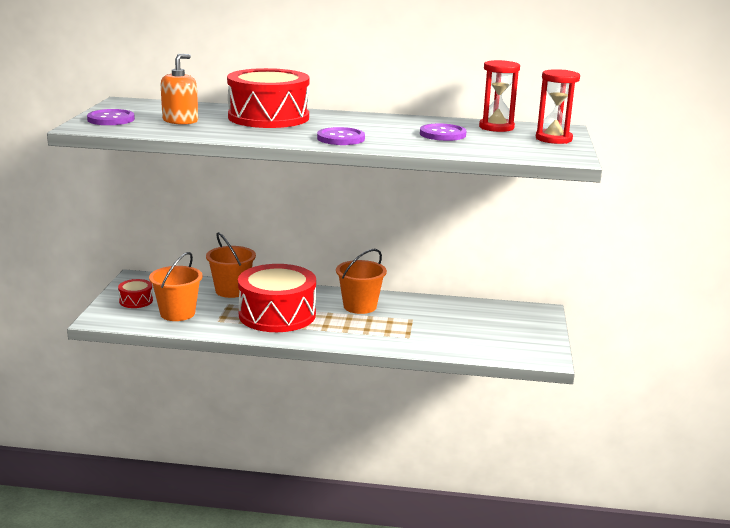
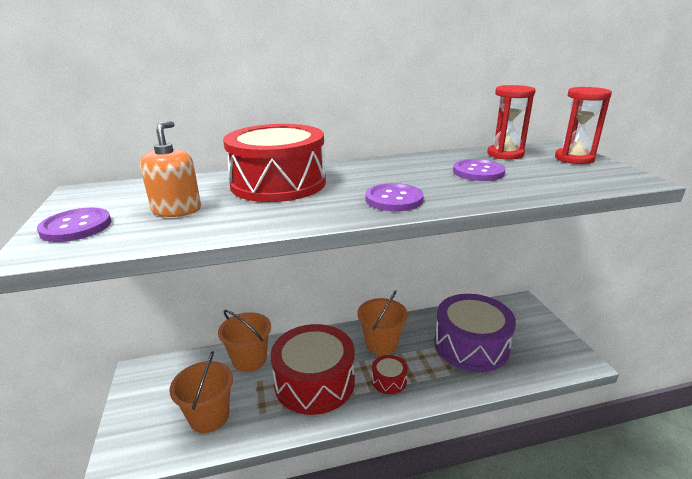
camera: 20 degrees left, 5 degrees up
red drum [118,279,153,308] -> red drum moved to [372,355,408,394]
none -> purple drum [434,294,516,372]

